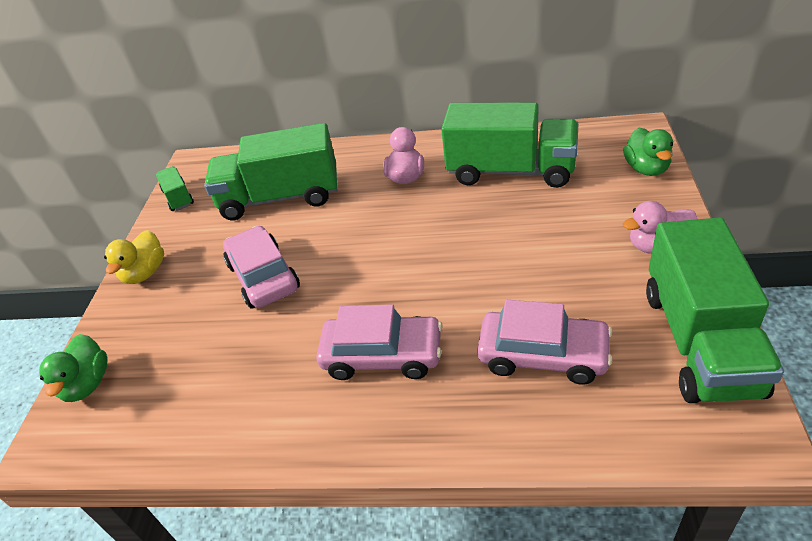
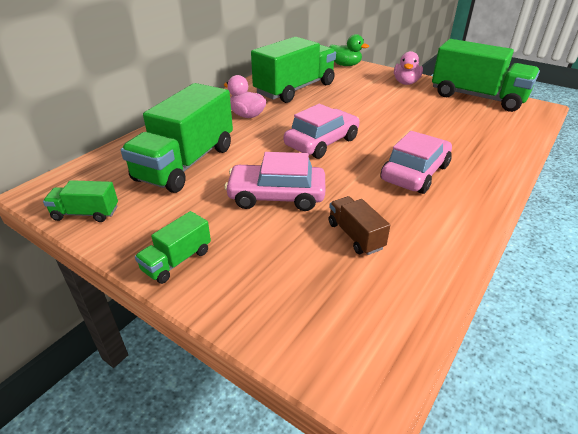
camera: 65 degrees left, 5 degrees down
green duck [39,334,107,402] -> none
yellow duck [104,230,164,284] -> green truck [135,211,211,284]
pink car [477,300,613,385] -> pink car moved to [284,104,360,159]
none -> brown truck [329,196,390,255]

